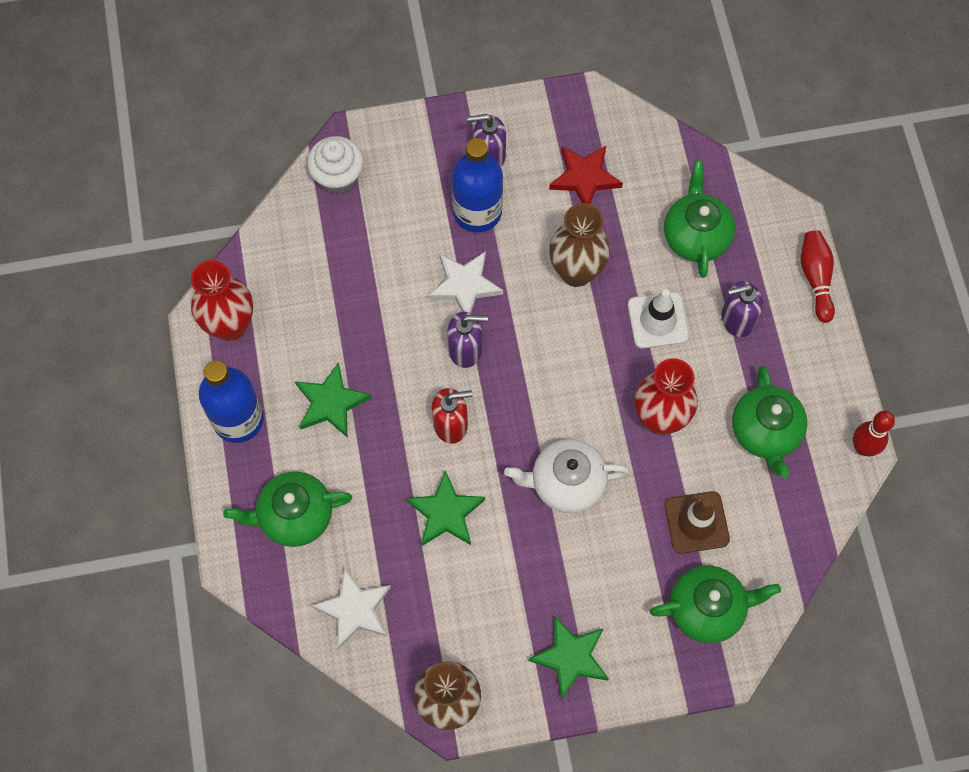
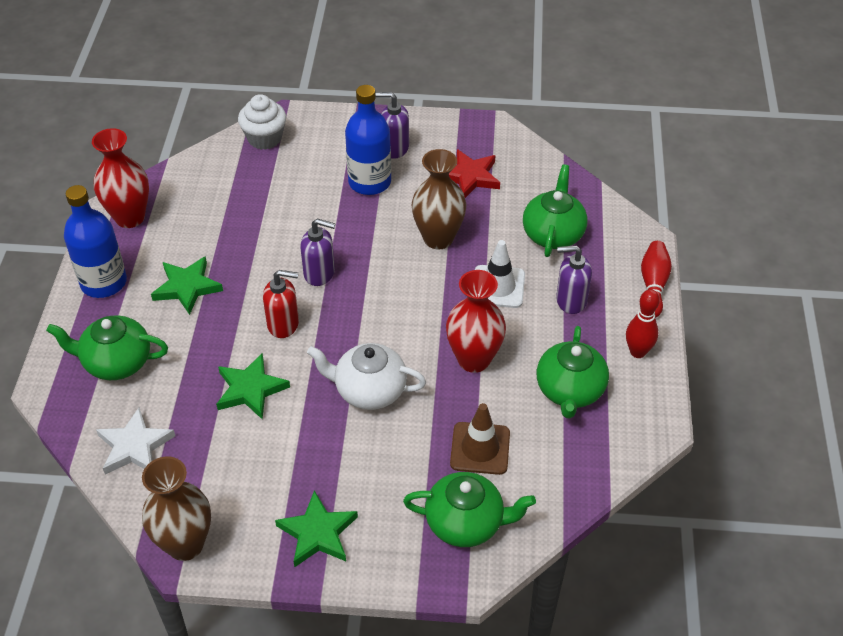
camera: 15 degrees right, 20 degrees down
white star [428,251,503,313] -> none
red bowling pin [853,411,895,456] -> red bowling pin moved to [626,289,660,358]

